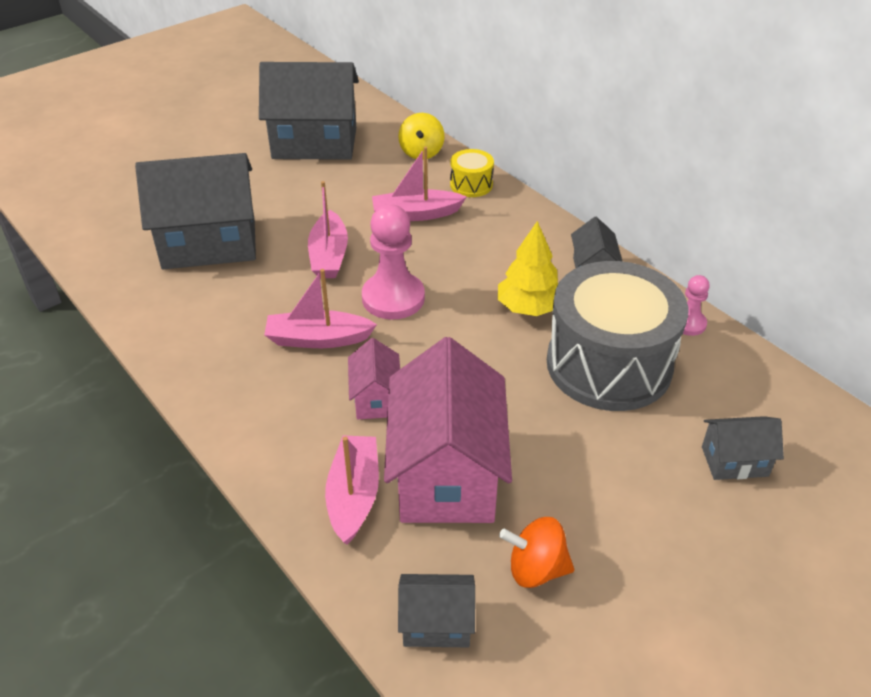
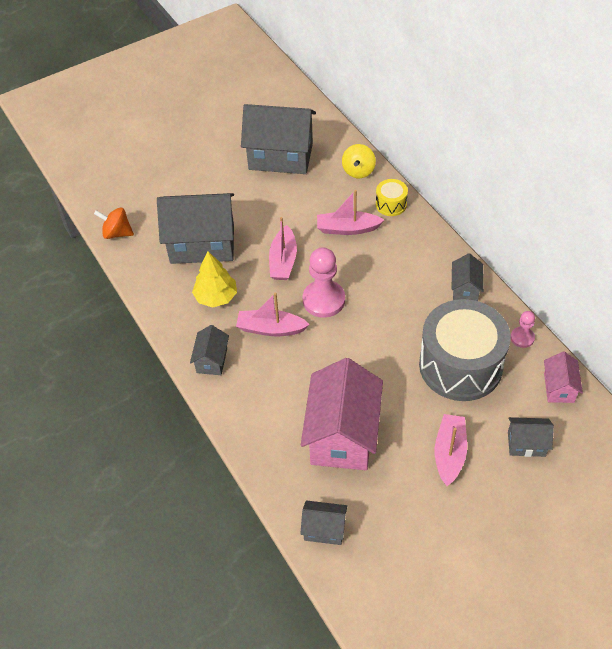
camera: 10 degrees right, 10 degrees up
pink boat [325,435,379,545] -> pink boat moved to [435,414,467,486]
pink house [348,338,400,419] -> pink house moved to [544,352,583,403]
yellow tree [498,221,558,316] -> yellow tree moved to [192,251,237,307]
orange spinning top [499,517,574,588] -> orange spinning top moved to [94,208,134,239]
none -> grey house [190,325,229,375]

